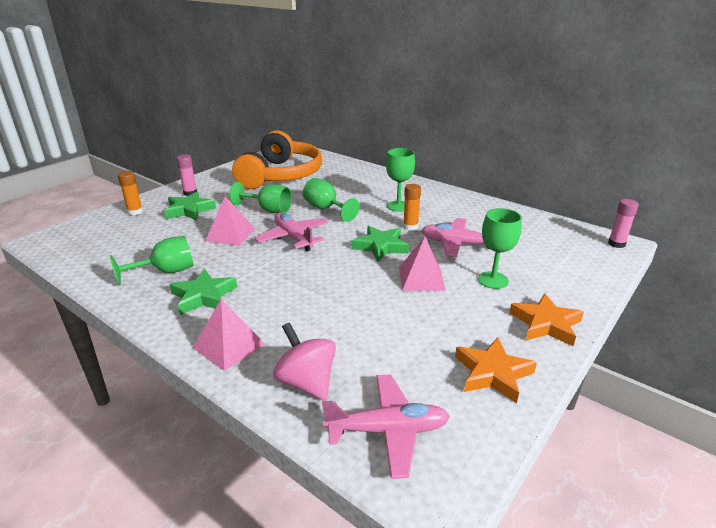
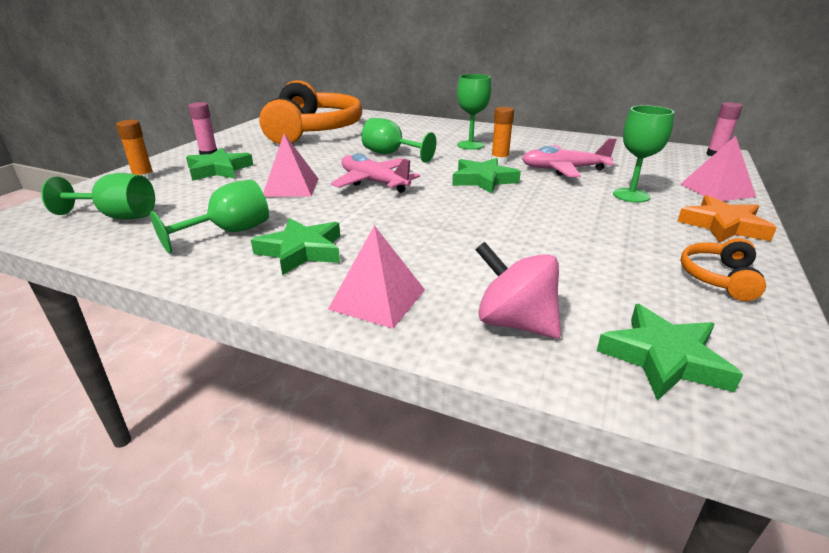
camera: 15 degrees left, 0 degrees up
green goblet [230,182,292,213] -> green goblet moved to [41,173,155,220]
pink plane [322,374,450,479] -> green star [597,304,743,401]
pink pyramid [399,237,446,291] -> pink pyramid moved to [680,136,756,201]
orange star [455,338,537,403] -> orange headphones [680,238,766,301]

